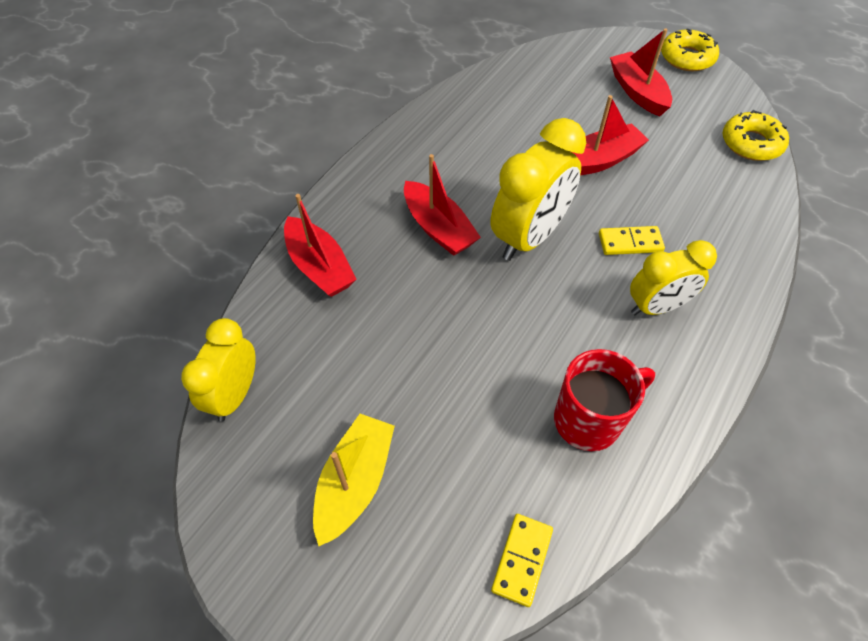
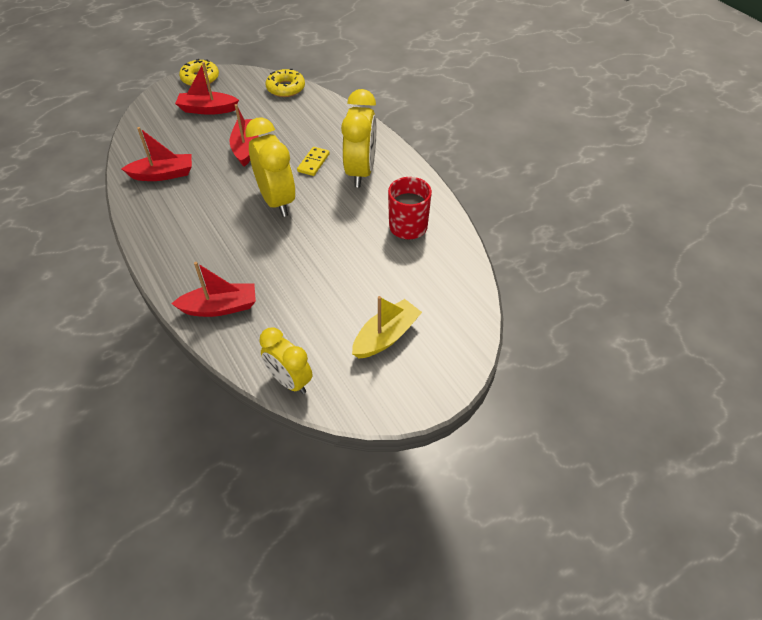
camera: 65 degrees left, 5 degrees down
yellow boat [313,414,395,546] -> yellow boat turned 90 degrees clockwise [352,296,422,359]
red boat [404,154,481,256] -> red boat moved to [122,127,192,181]
yellow domino [491,514,553,607] -> none
yellow clock [630,240,717,315] -> yellow clock [341,89,377,187], size x1.53

